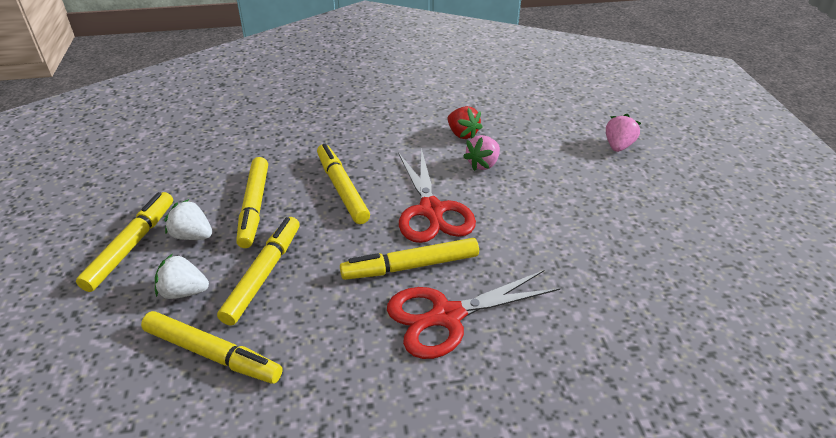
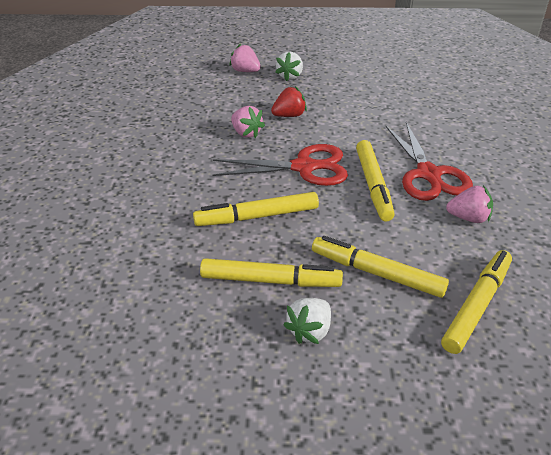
camera: 80 degrees left, 0 degrees up
yellow marker [76,192,173,292] -> none
white strawberry [155,254,209,299] -> white strawberry moved to [275,52,303,81]
red strawberry [448,106,482,139] -> red strawberry moved to [271,86,307,117]
none -> pink strawberry [446,186,493,223]

